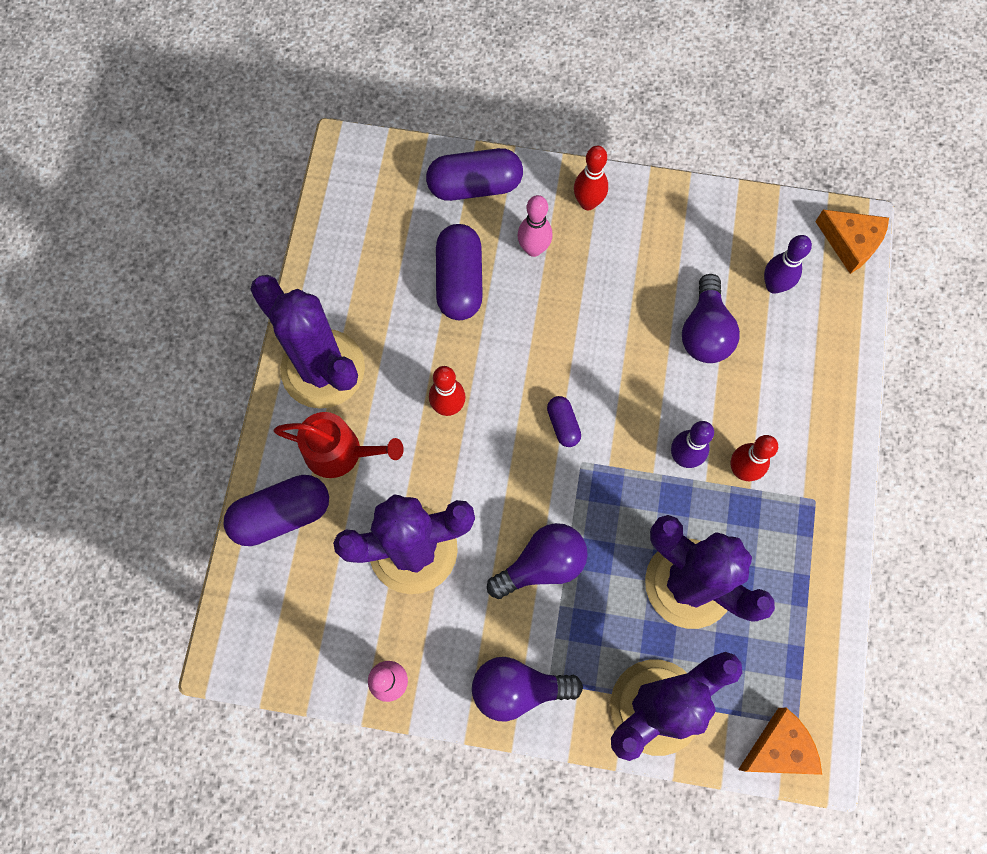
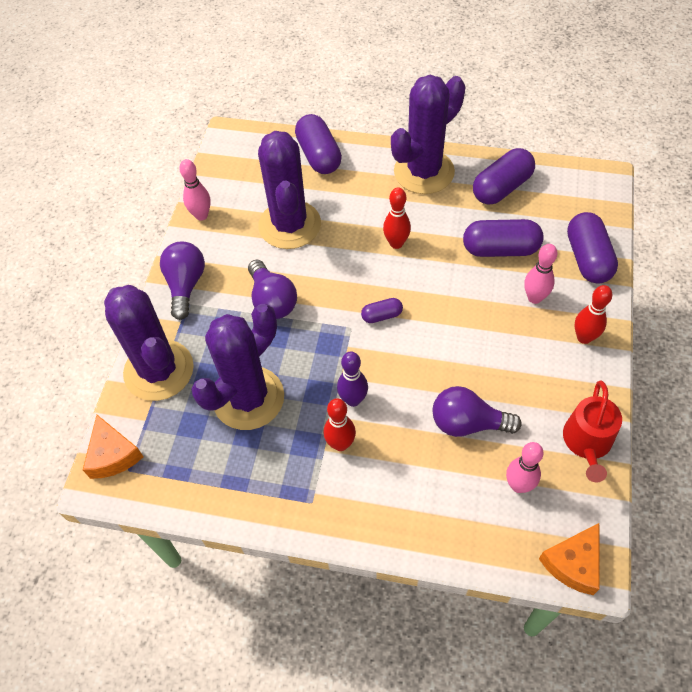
camera: 95 degrees right, 15 degrees down
red watering can [273,412,404,478] -> red watering can moved to [563,380,622,483]
purple bowling pin [764,235,812,294] -> pink bowling pin [506,442,544,493]
none -> purple capsule [473,148,535,205]

